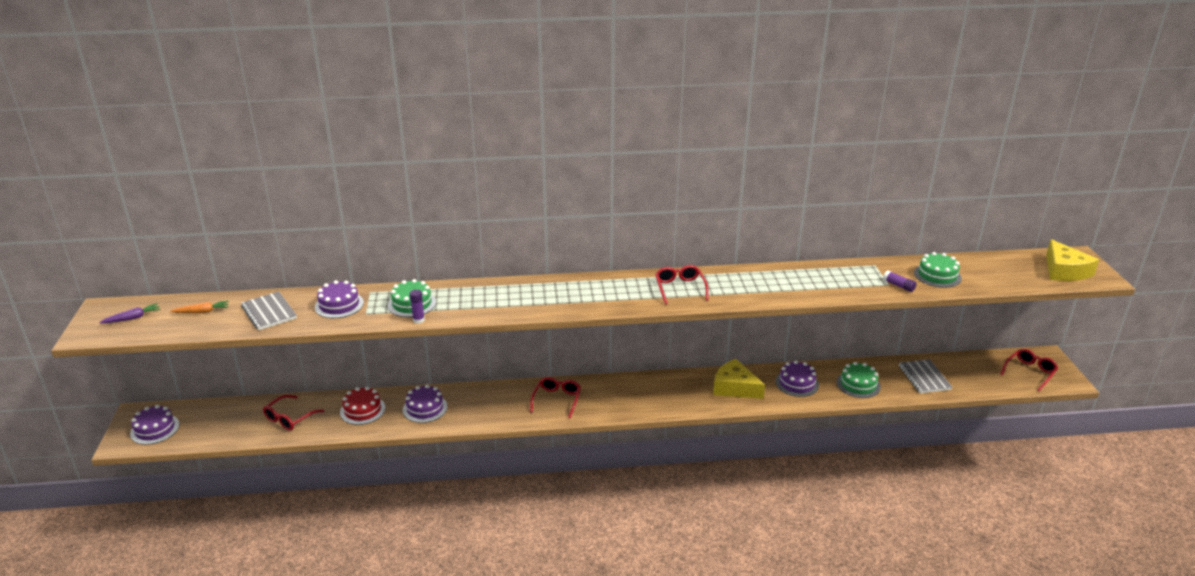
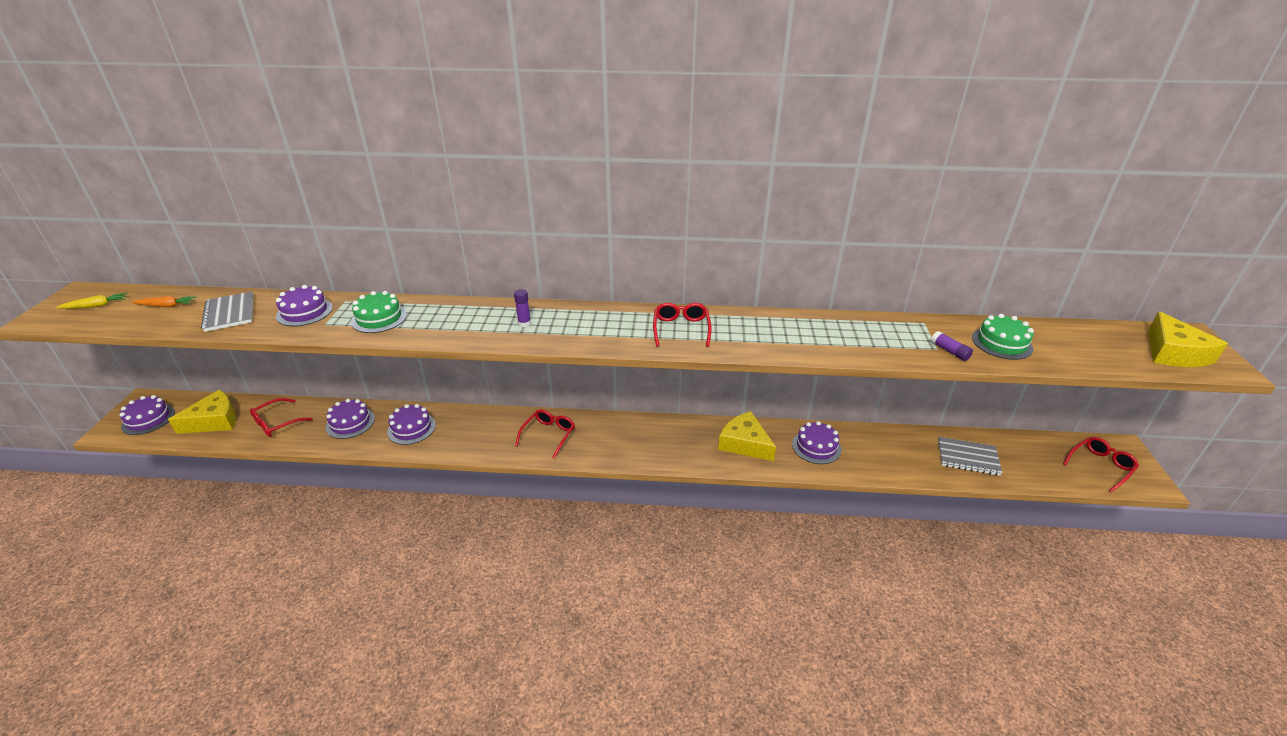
camera: 10 degrees right, 5 degrees up
purple carrot [99,303,160,323] -> yellow carrot [56,293,128,309]
red cake [340,387,386,425] -> purple cake [326,399,375,439]
purple glue stick [410,290,425,324] -> purple glue stick moved to [514,289,531,327]
green cake [837,362,881,398] -> none
grey notebook [899,359,952,393] -> grey notebook turned 75 degrees counterclockwise [938,437,1002,476]
none -> yellow cheese [168,390,236,434]

